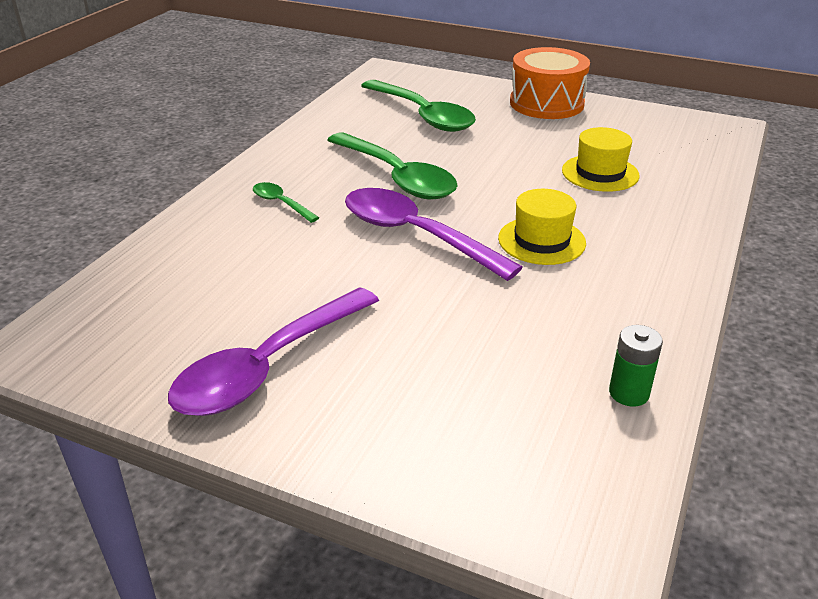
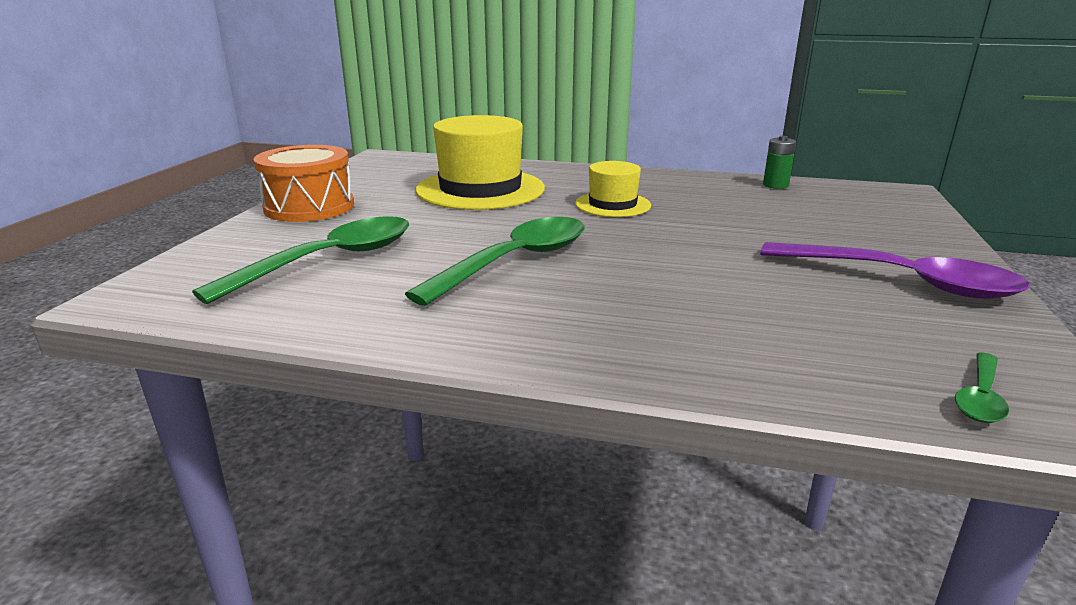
camera: 100 degrees left, 10 degrees down
green spoon [253,182,319,223] -> green spoon moved to [955,352,1009,423]
purple spoon [345,188,523,281] -> none
yellow hat [562,127,640,192] -> yellow hat [416,115,545,210], size x1.81

